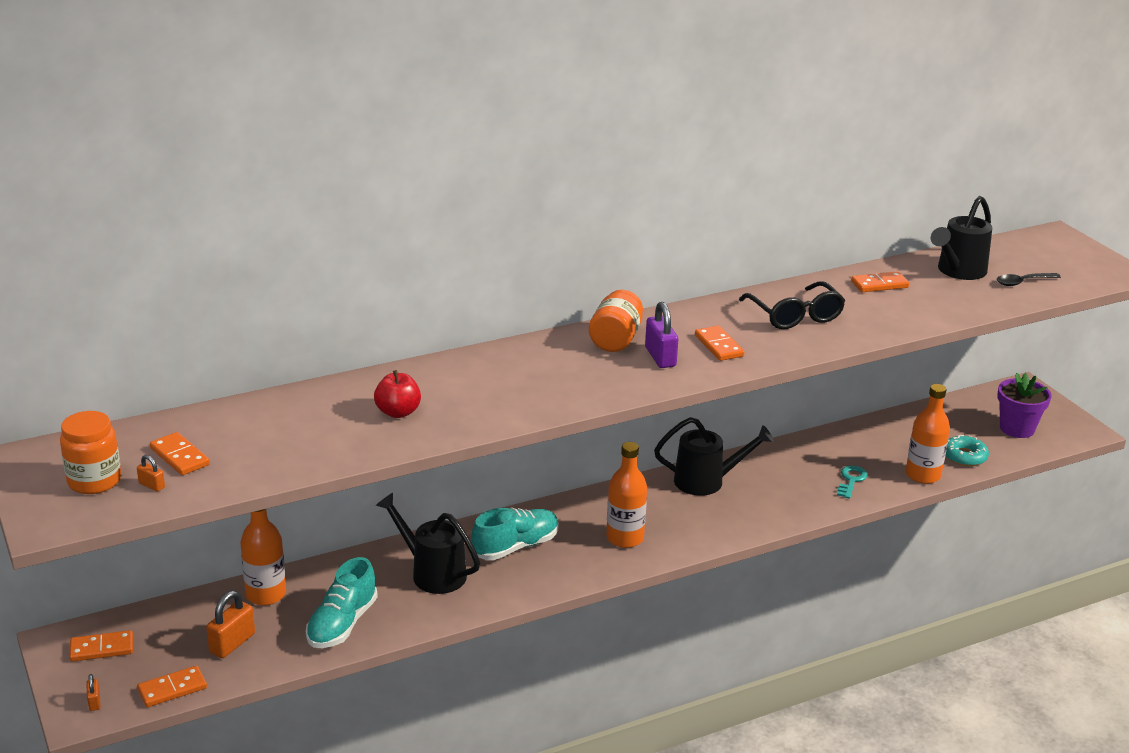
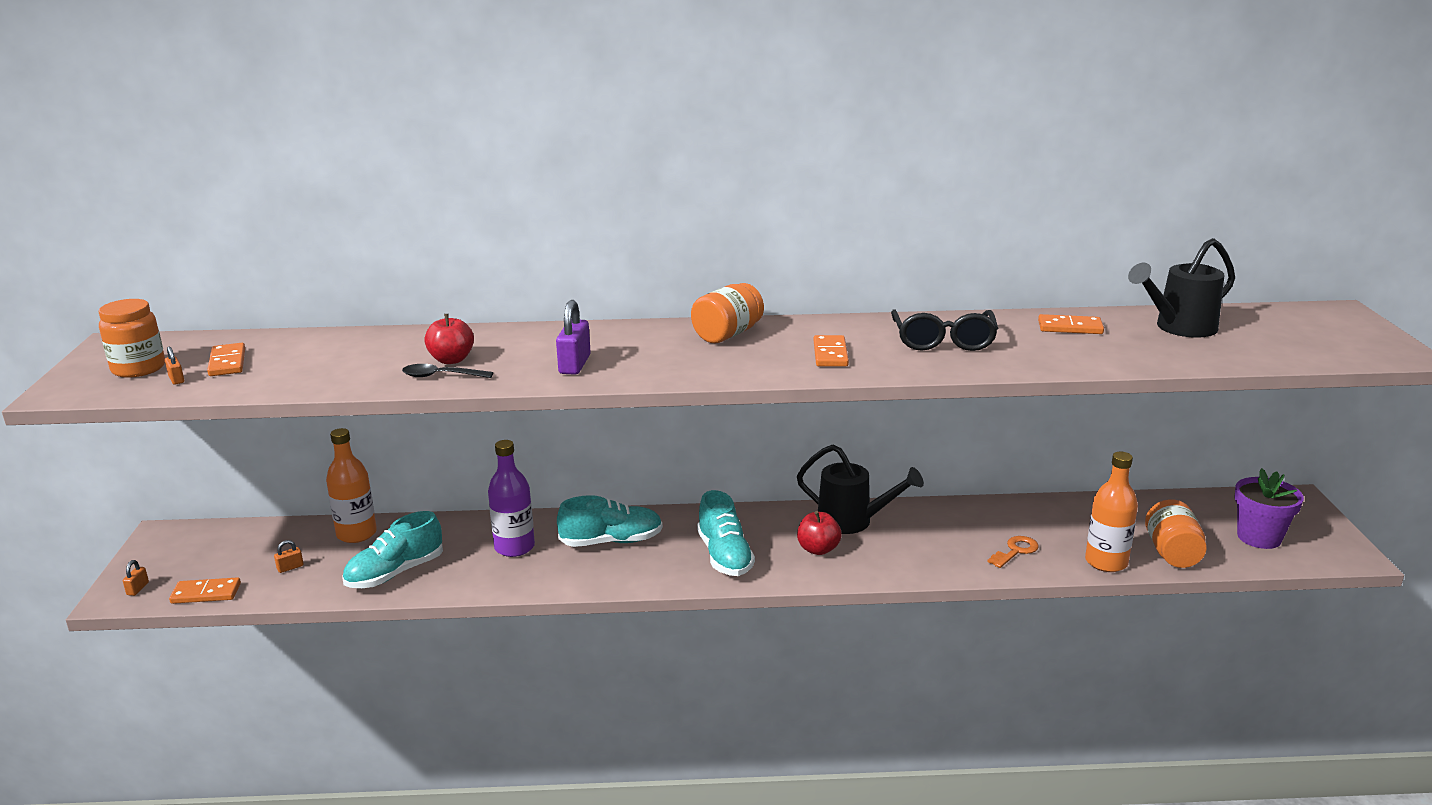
camera: 25 degrees right, 5 degrees down
orange domino [69,630,133,662] -> none
orange padlock [206,591,255,658] -> orange padlock [274,540,304,573], size x0.51
black watering can [376,493,480,594] -> purple bottle [488,440,535,557]
orange bottle [606,442,647,548] -> turquoise shoe [697,490,755,576]
purple padlock [645,302,678,368] -> purple padlock moved to [556,300,591,375]
turquoise key [837,465,868,499] -> orange key [987,536,1039,568]
turquoise donut [946,435,989,466] -> orange jar [1145,499,1207,568]
black spoon [997,273,1061,286] -> black spoon moved to [402,364,493,378]
none -> red apple [797,511,842,555]

